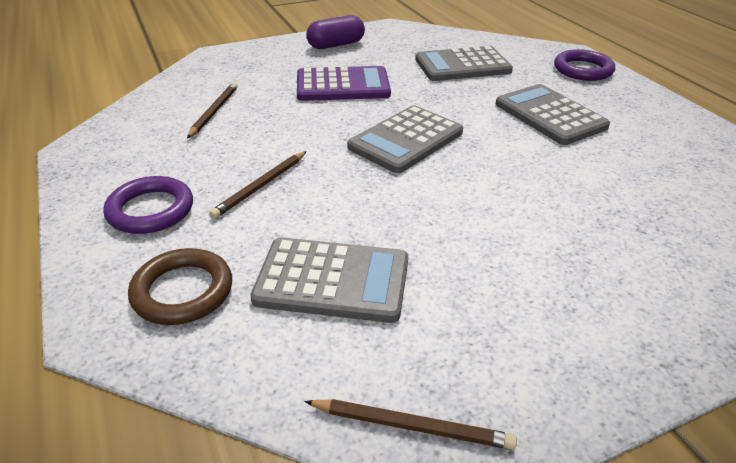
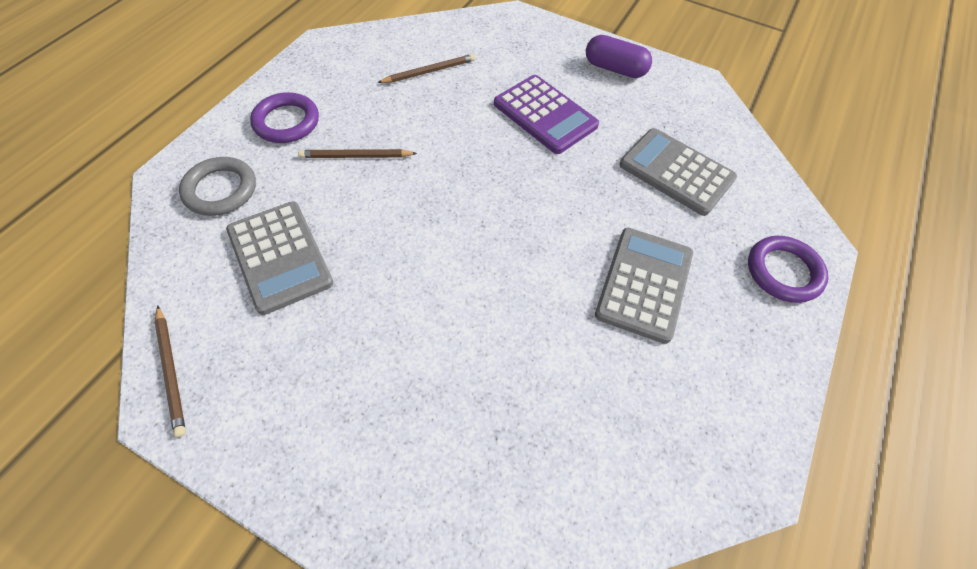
camera: 50 degrees right, 20 degrees up
brown ring [128,248,232,325] -> grey ring [179,157,256,216]
grey calculator [347,105,463,173] -> none

